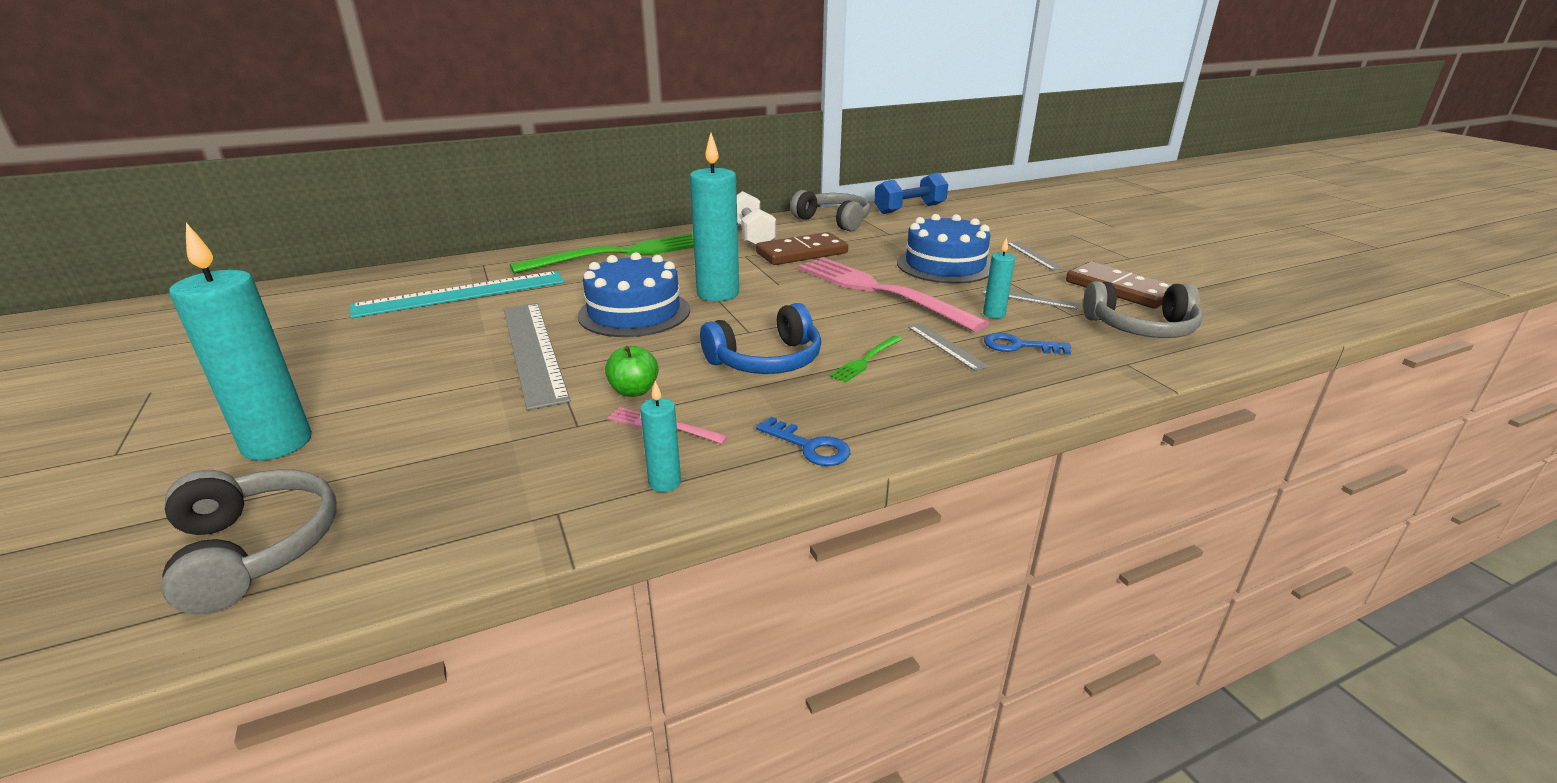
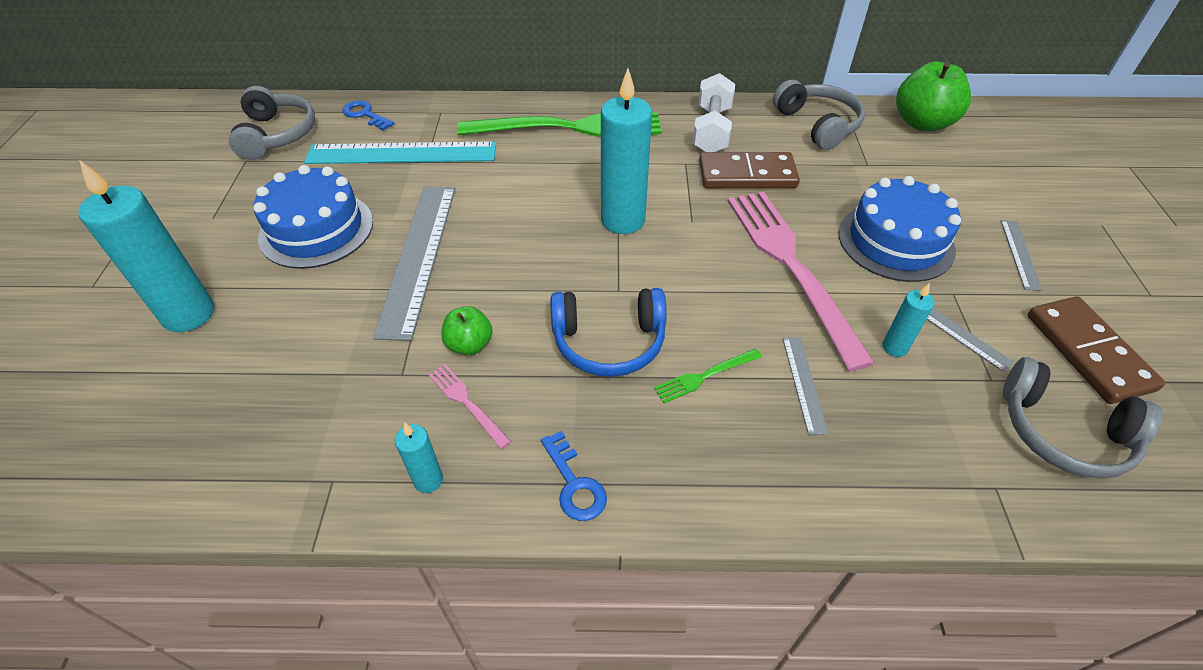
camera: 25 degrees right, 20 degrees up
grey headphones [162,469,337,615] -> grey headphones moved to [229,86,315,160]
blue cake [577,252,690,337] -> blue cake moved to [254,165,373,269]
blue dumbbell [874,173,948,214] -> green apple [896,61,971,131]
blue key [984,333,1071,355] -> blue key moved to [342,100,395,130]

